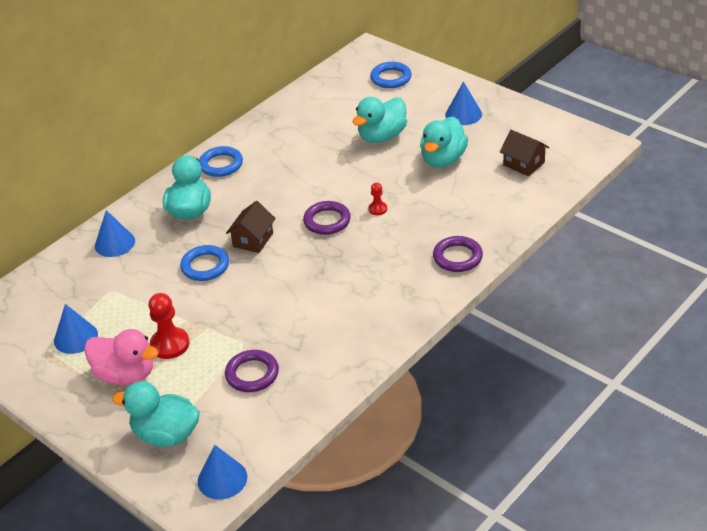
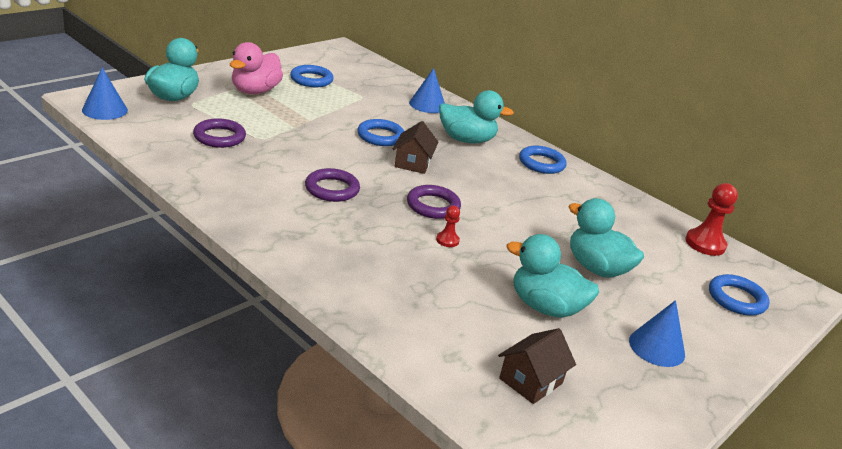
camera: 85 degrees right, 10 degrees down
blue cone [54,304,98,354] -> blue ring [290,65,334,87]
red pawn [148,293,189,359] -> red pawn moved to [685,183,738,256]
brown house [226,201,276,253] -> brown house turned 75 degrees clockwise [392,121,438,174]
purple ring [433,236,483,272] -> purple ring moved to [305,168,360,202]

